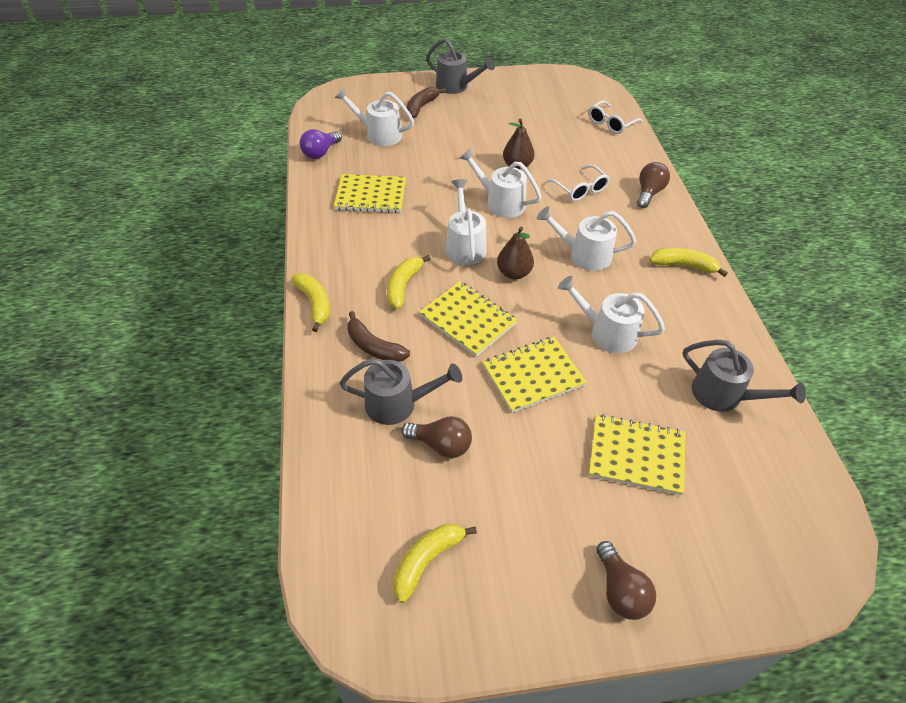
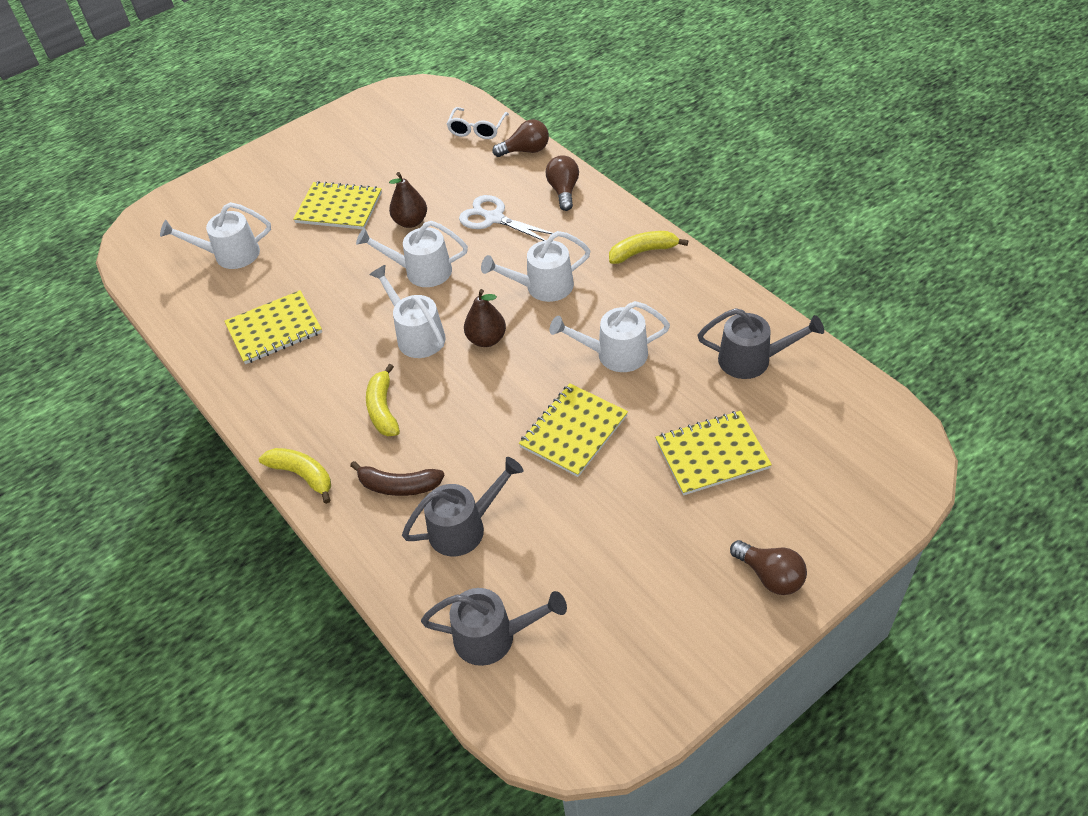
camera: 25 degrees left, 0 degrees up
purple light bulb [300,129,342,159] -> none
yellow banana [393,524,477,603] -> none
brown light bulb [401,416,472,458] -> brown light bulb moved to [492,119,549,157]
brown banana [406,87,446,118] -> none
yellow notebook [419,281,517,357] -> yellow notebook moved to [293,181,382,229]
grey watering can [426,38,495,94] -> grey watering can moved to [421,588,567,666]
white glasses [546,165,610,201] -> white scissors [459,195,553,241]

